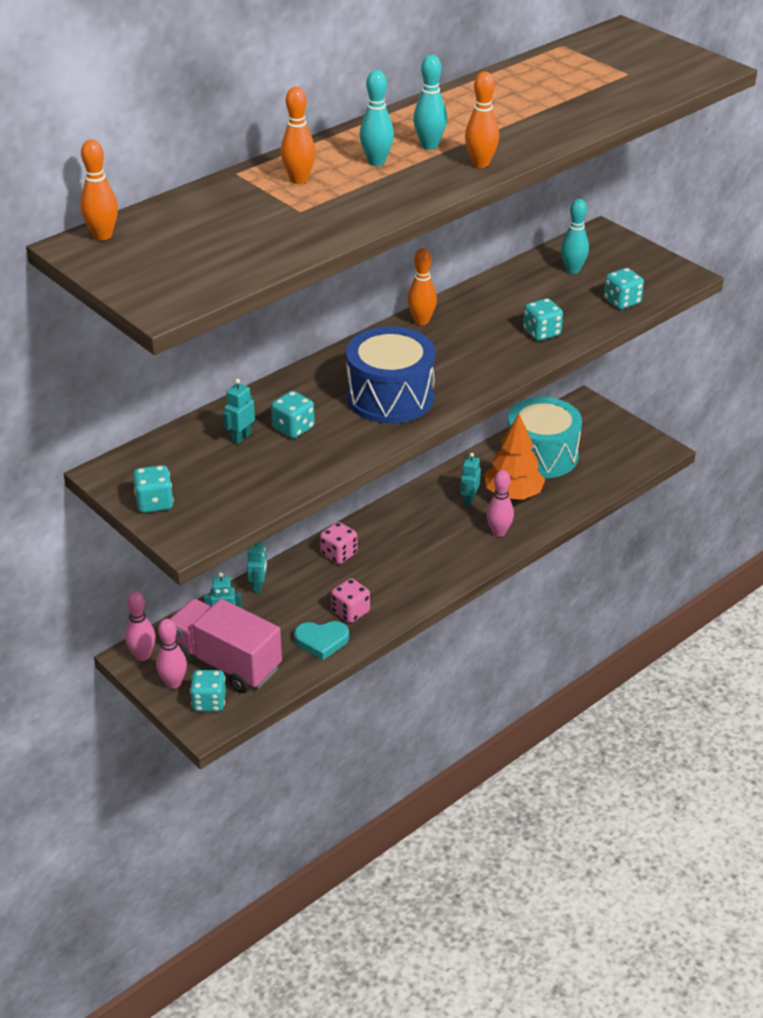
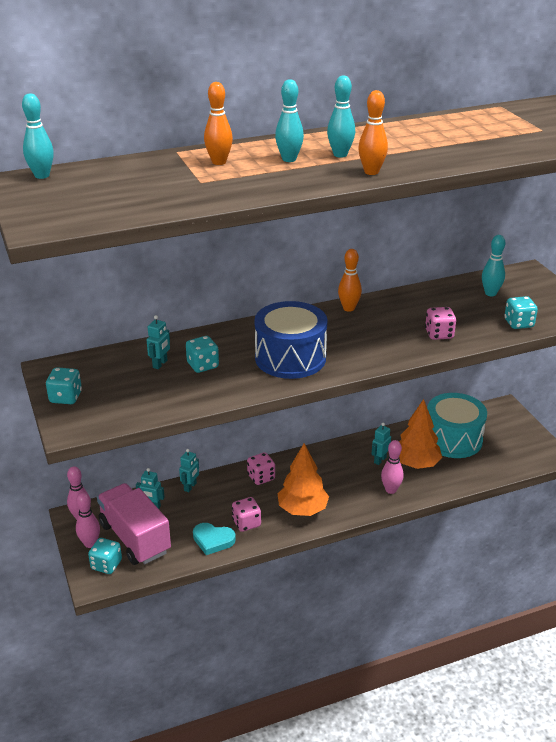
camera: 20 degrees right, 5 degrees down
orange bowling pin [80,139,118,240] -> turquoise bowling pin [22,93,54,179]
turquoise robot [223,379,255,445] -> turquoise robot turned 150 degrees clockwise [147,315,170,369]
turquoise dice [523,298,563,341] -> pink dice [425,307,456,340]
none -> orange tree [277,443,329,516]

